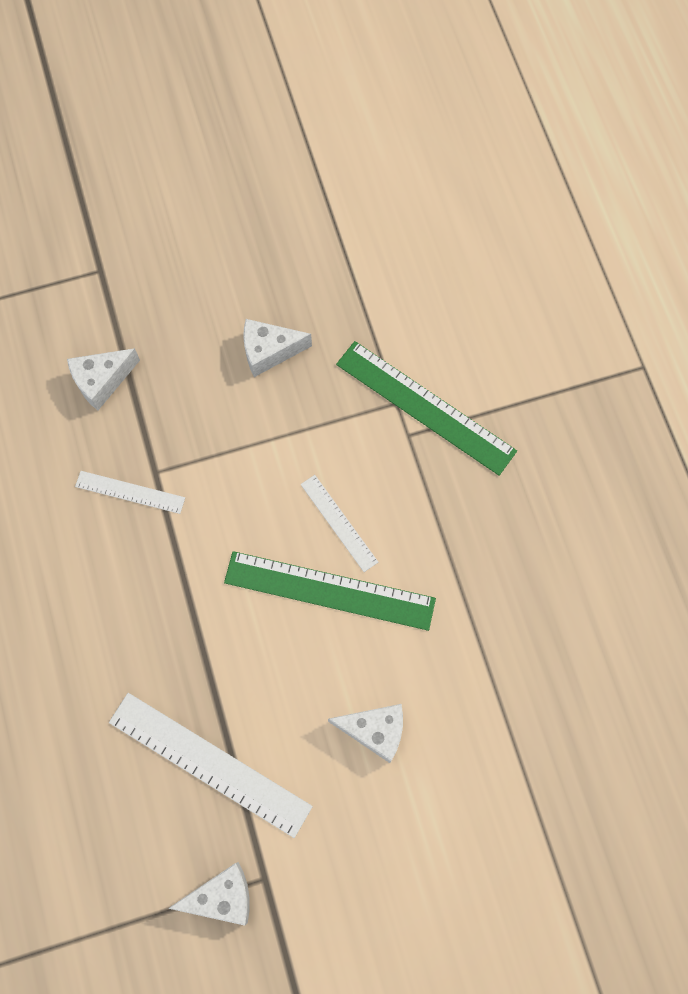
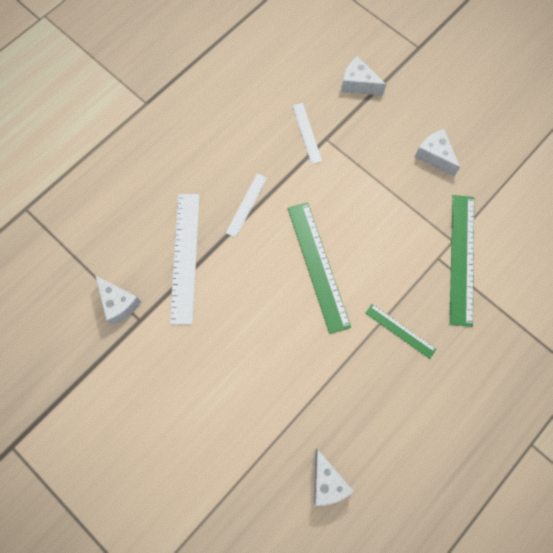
camera: 60 degrees right, 0 degrees up
white ruler [301,475,378,572] -> white ruler moved to [226,173,267,238]
white cheese [328,704,403,763] -> white cheese moved to [314,449,354,506]
none -> green ruler [365,304,436,359]

